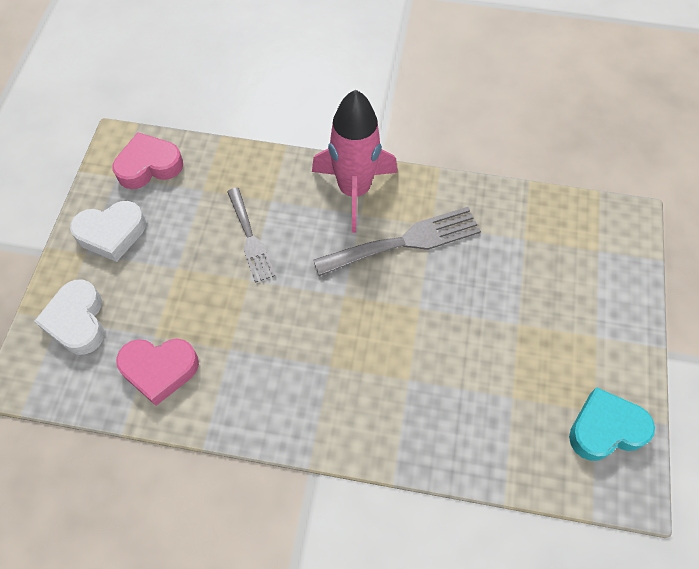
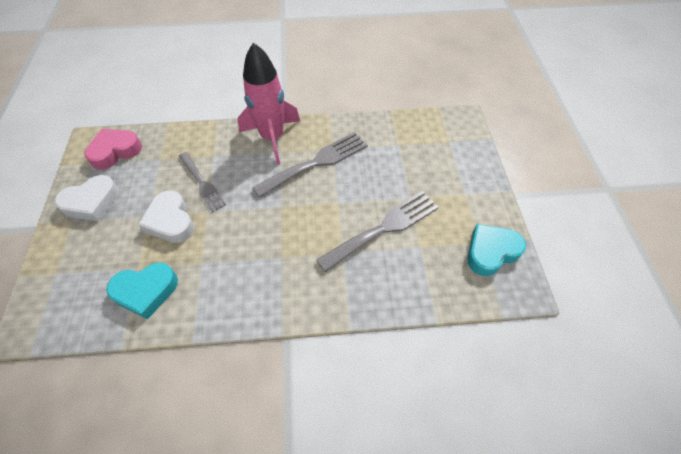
camera: 15 degrees left, 5 degrees down
white heart [34,279,104,355] -> white heart moved to [138,190,194,243]
pink heart [116,339,199,406] -> turquoise heart [106,263,178,320]
none -> grey fork [316,191,439,272]

